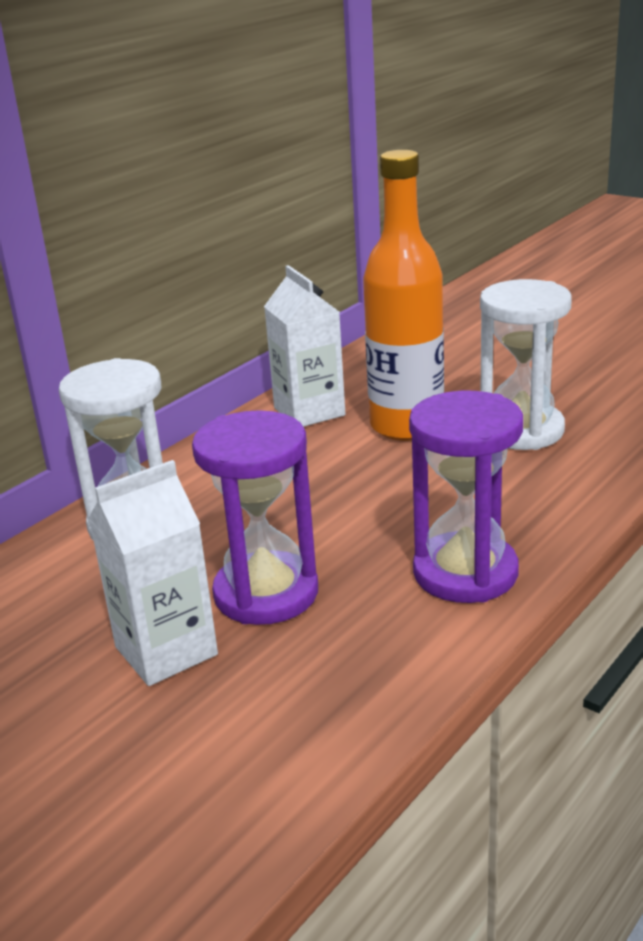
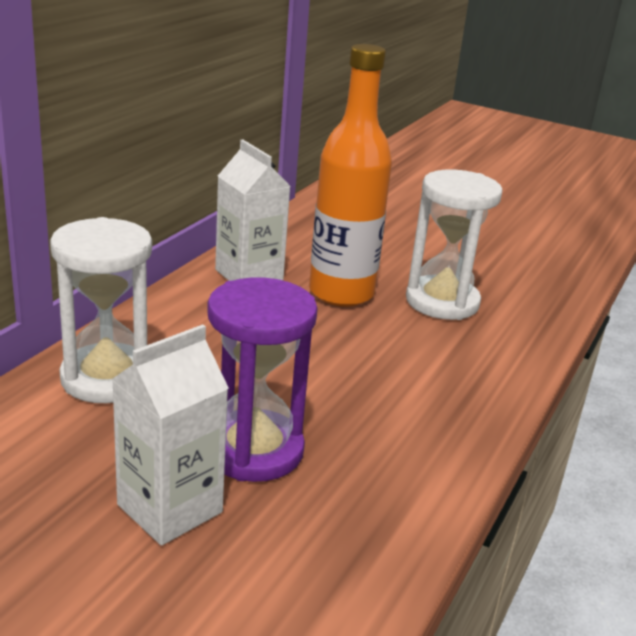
camera: 15 degrees left, 0 degrees up
purple hourglass [409,391,523,603] -> none

